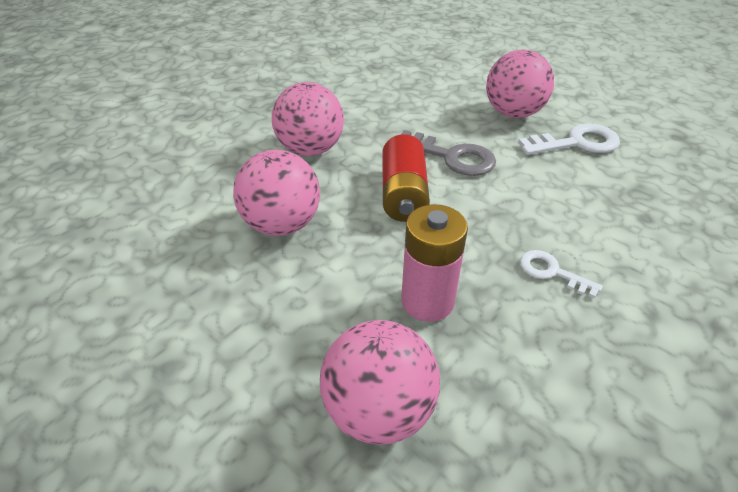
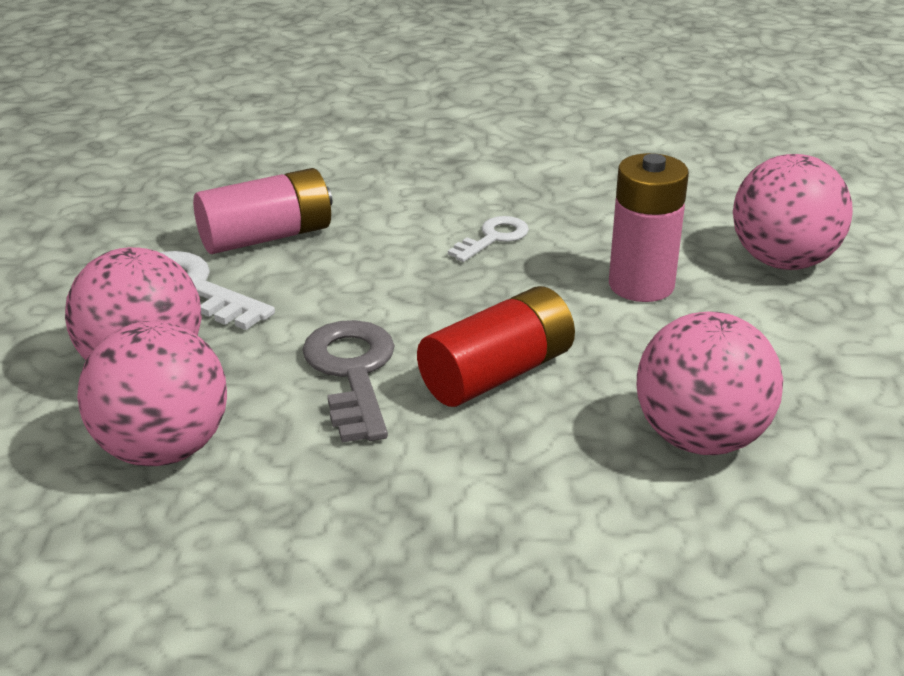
camera: 130 degrees left, 10 degrees down
pink ball [272,82,344,156] -> pink ball moved to [77,321,227,466]
white key [520,250,603,298] -> white key turned 135 degrees counterclockwise [448,216,529,262]
none -> pink battery [193,168,332,254]

